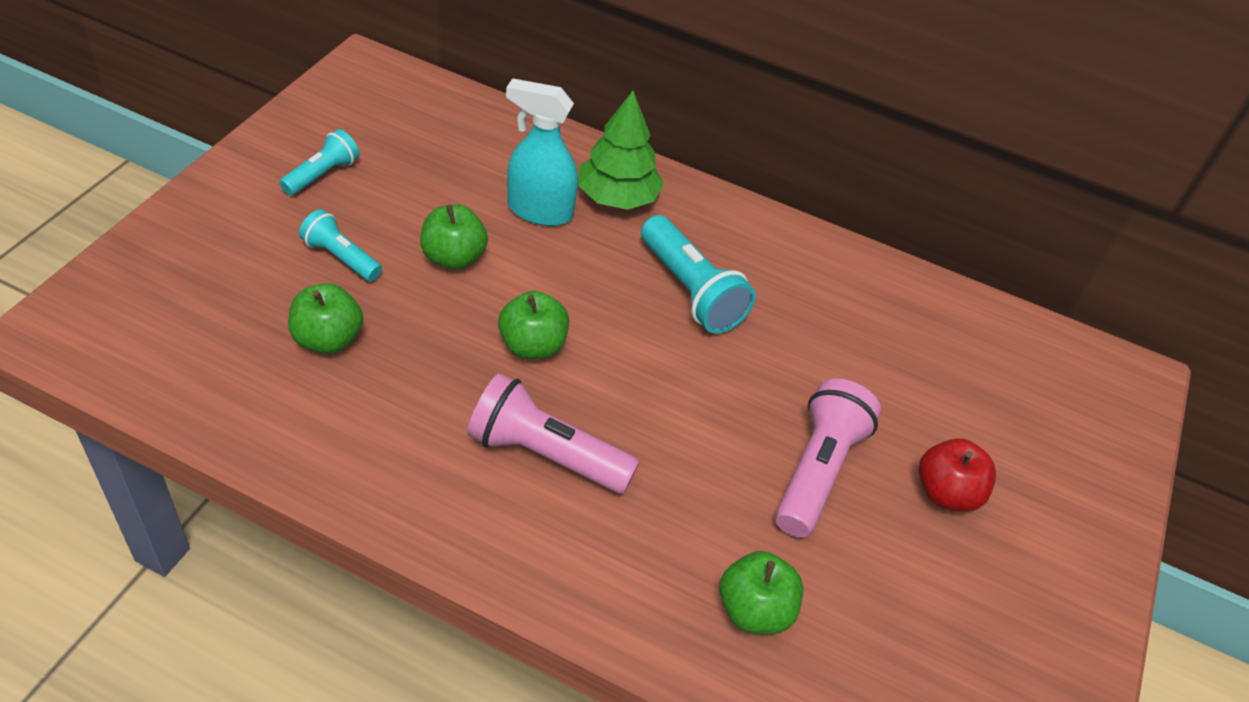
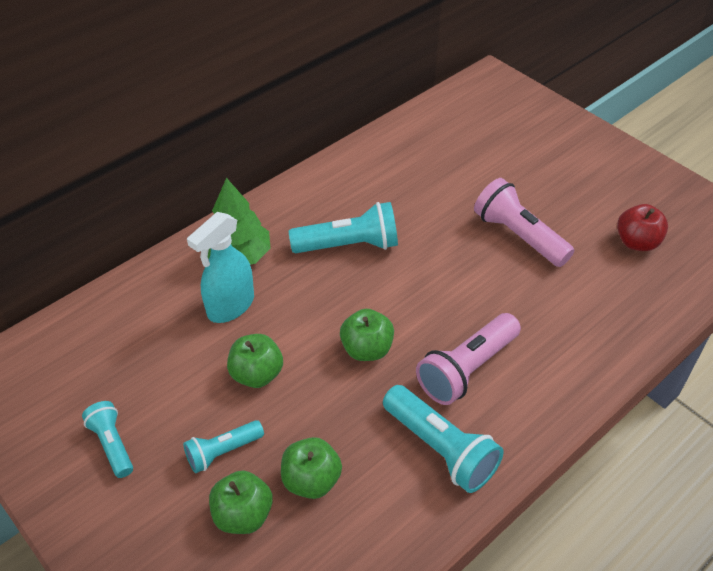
camera: 60 degrees left, 0 degrees up
green apple [720,551,803,634] -> green apple moved to [209,470,273,534]
red apple [919,438,996,512] -> red apple moved to [617,204,668,251]
none -> turquoise flashlight [383,385,504,493]

